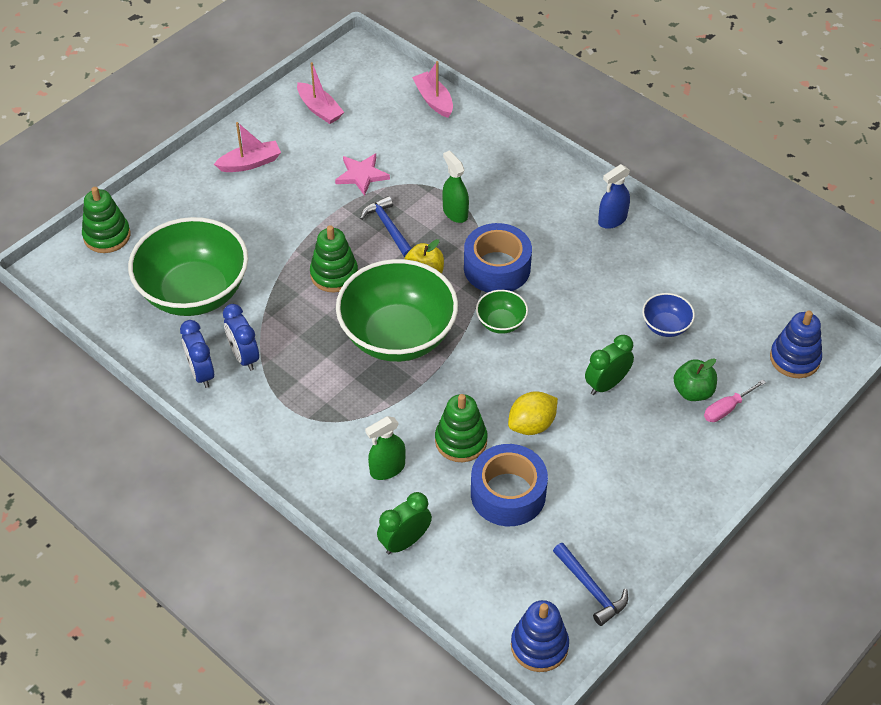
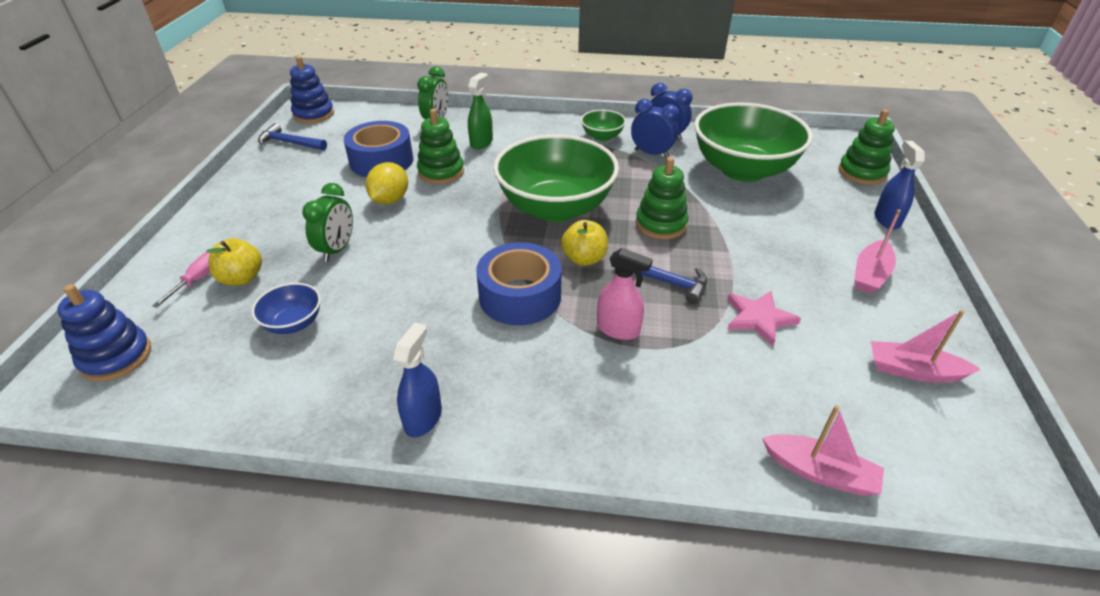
camera: 145 degrees right, 10 degrees down
green spray bottle [442,151,469,223] -> pink spray bottle [597,248,653,340]
green bowl [476,290,528,334] -> green bowl moved to [581,110,626,141]
green apple [674,358,717,401] -> yellow apple [206,238,262,286]
none -> blue spray bottle [874,141,925,229]

